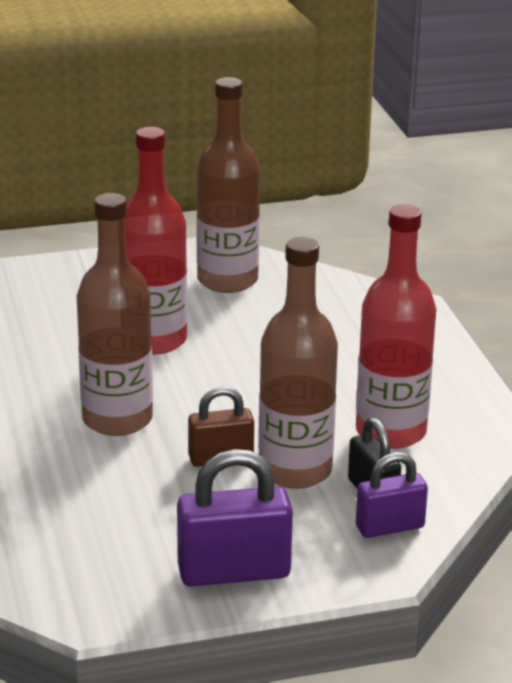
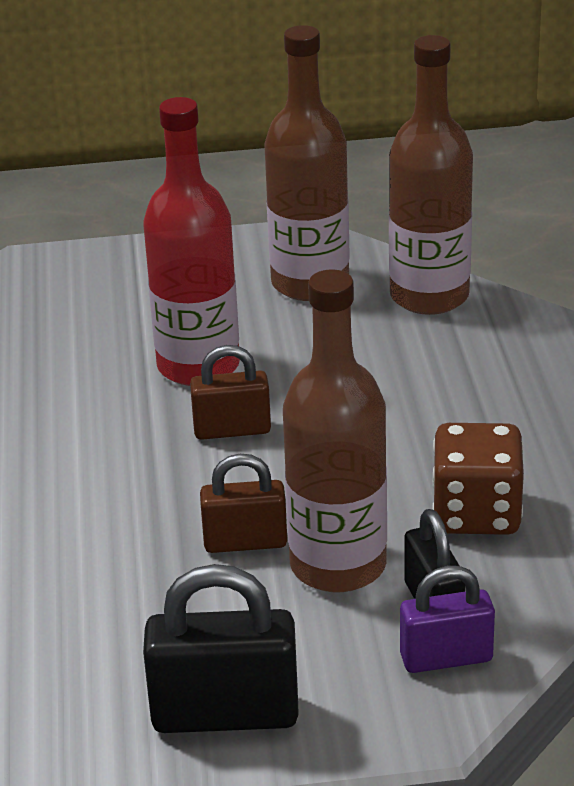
camera: 10 degrees right, 5 degrees up
brown bottle [77,193,153,436] -> brown bottle moved to [389,35,473,315]
purple padlock [177,449,293,586] -> black padlock [143,564,299,733]
red bottle [356,204,436,449] -> brown dice [432,423,524,535]
none -> brown padlock [190,345,271,440]

